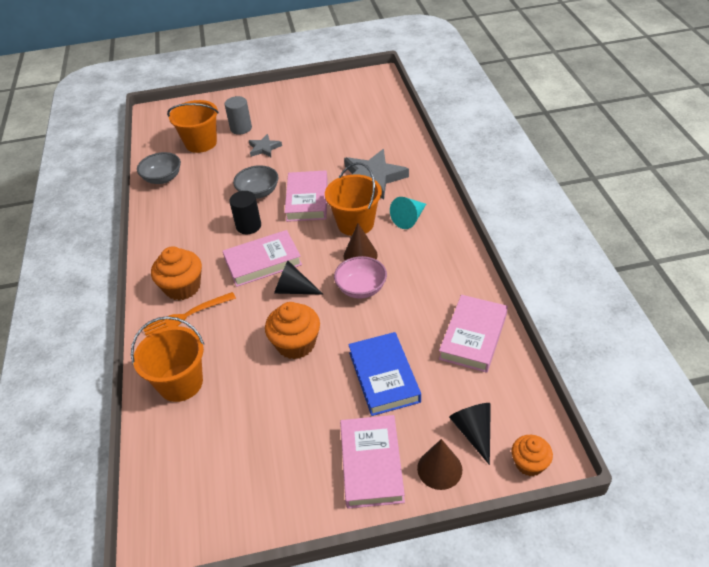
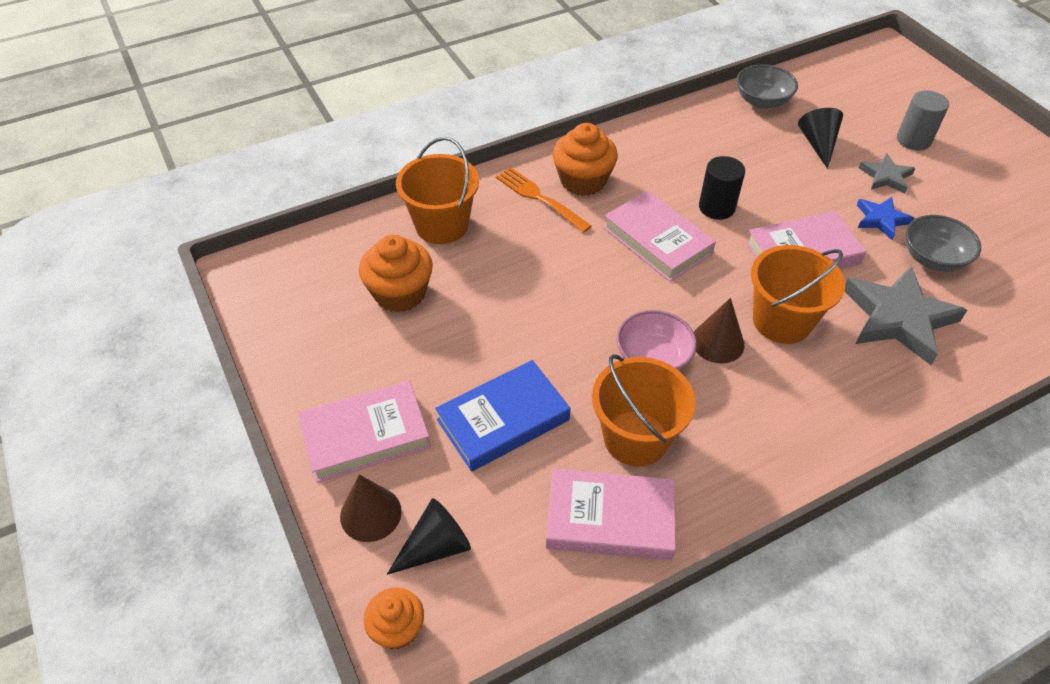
camera: 70 degrees right, 5 degrees up
orange bucket [167,100,219,153] -> orange bucket moved to [592,354,696,466]
grey bowl [233,165,279,199] -> grey bowl moved to [906,215,981,272]
orange cupcake [265,302,320,359] -> orange cupcake moved to [359,234,433,312]
black cone [274,261,324,295] -> black cone moved to [798,108,843,169]
turquoise cone [390,197,426,229] -> none
none -> blue star [857,197,914,240]

